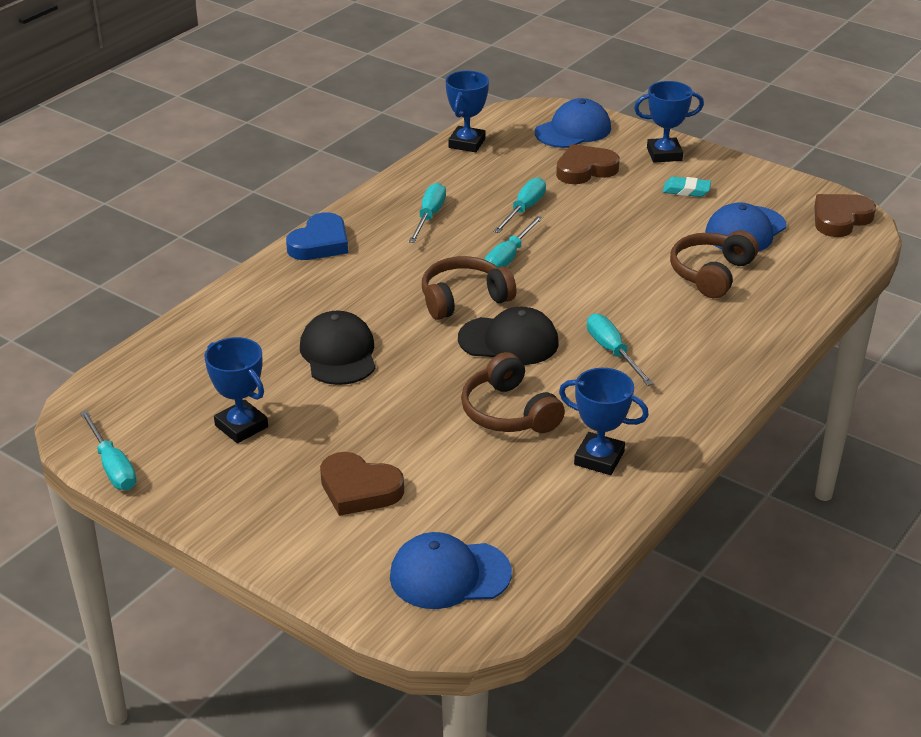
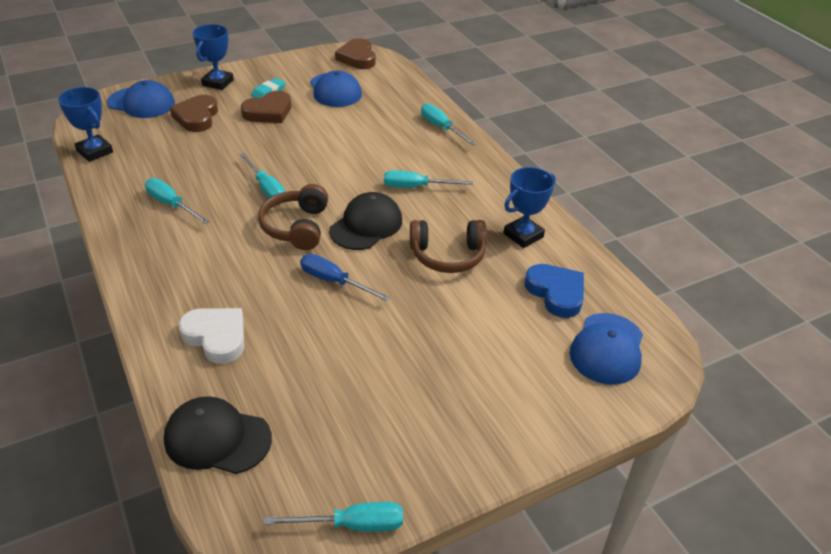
camera: 65 degrees left, 5 degrees up
blue trophy [204,337,268,443] -> none
blue heart [286,212,348,260] -> blue heart moved to [525,264,584,318]
black cap [300,311,376,385] -> black cap moved to [164,397,272,474]
brown heart [320,452,404,516] -> brown heart moved to [241,91,291,123]
turquoise screwdriver [493,177,546,233] -> turquoise screwdriver moved to [421,103,476,145]
blue cap [535,98,611,148] -> blue cap turned 120 degrees clockwise [107,80,175,118]
brown headphones [670,230,758,298] -> none
none -> white heart [179,308,244,364]
none -> blue screwdriver [300,254,390,301]

